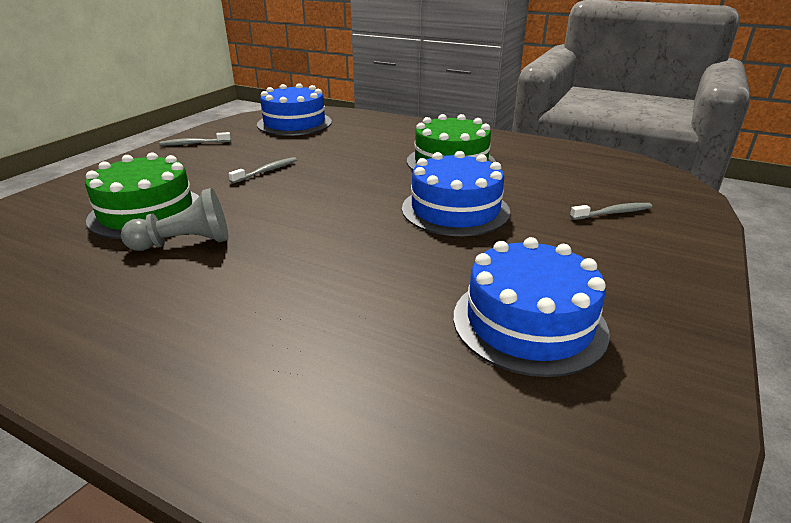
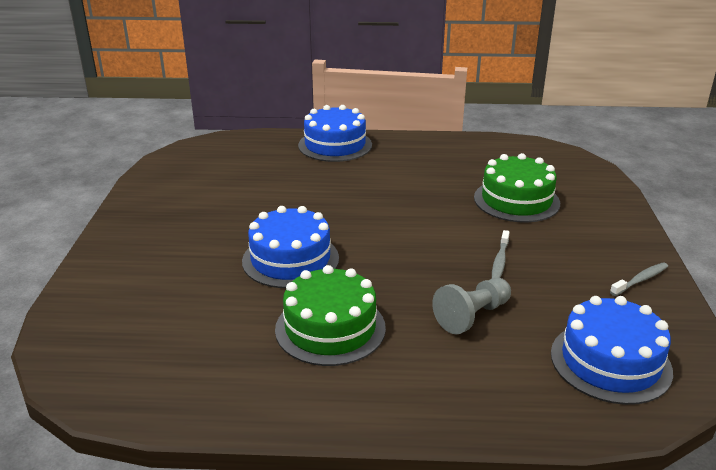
camera: 155 degrees right, 0 degrees up
grey pawn [121,188,228,251] -> grey pawn moved to [432,278,511,334]
blue cake [453,237,610,377] -> blue cake moved to [298,105,372,162]
grey toothbrush [570,203,652,220] -> none

